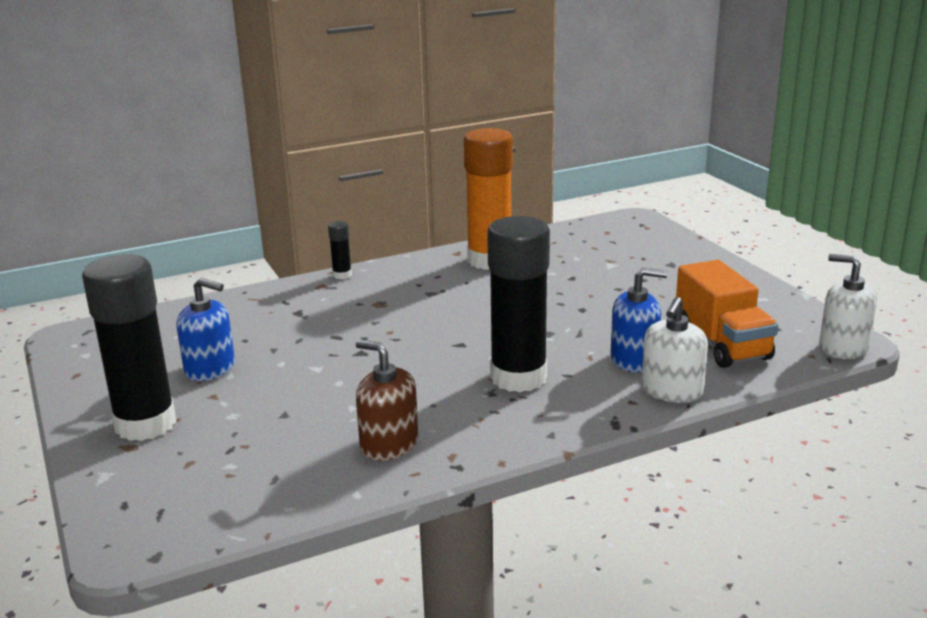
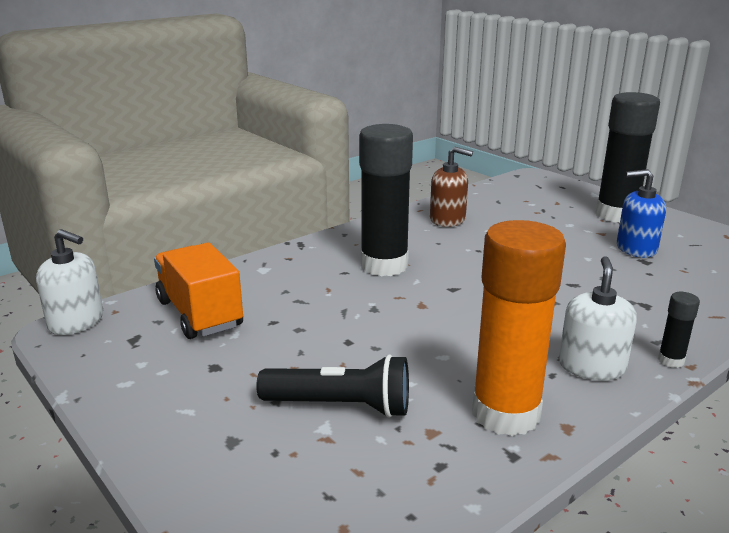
camera: 165 degrees right, 0 degrees up
blue soap dispenser [610,268,668,372] -> none
white soap dispenser [641,297,708,403] -> white soap dispenser moved to [559,256,637,381]
none -> black flashlight [256,355,409,418]

